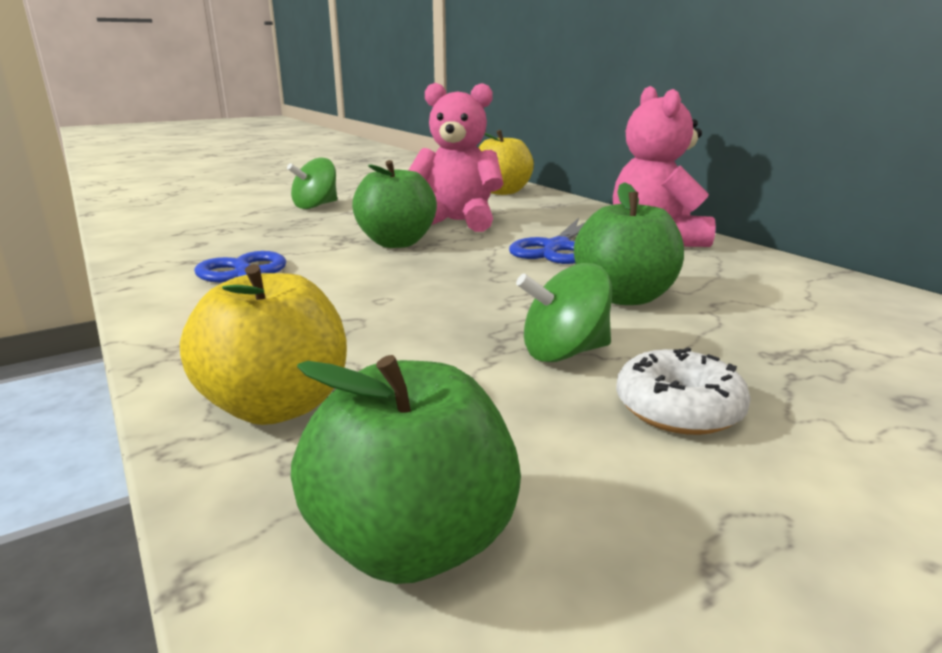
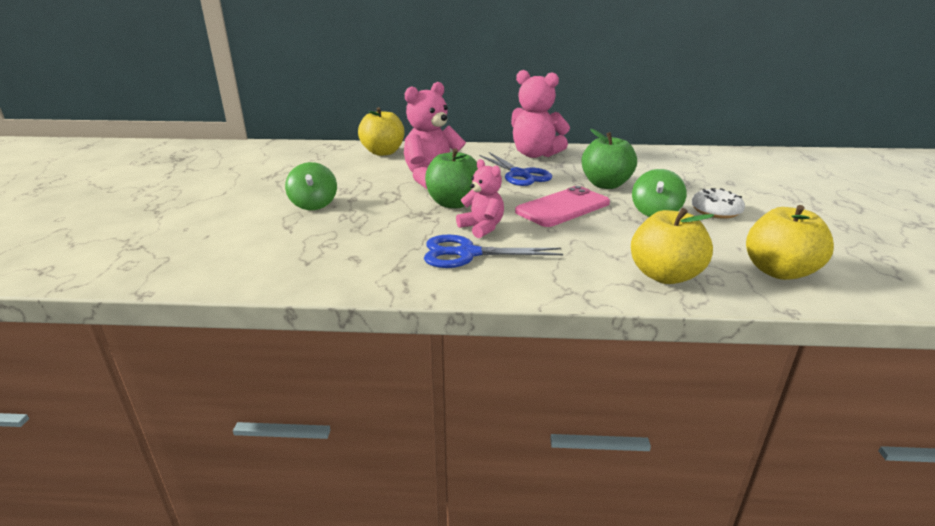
camera: 55 degrees left, 5 degrees up
green apple [291,355,521,584] -> yellow apple [746,205,834,280]
none -> pink teddy bear [456,159,504,238]
none -> pink phone [515,186,610,227]

